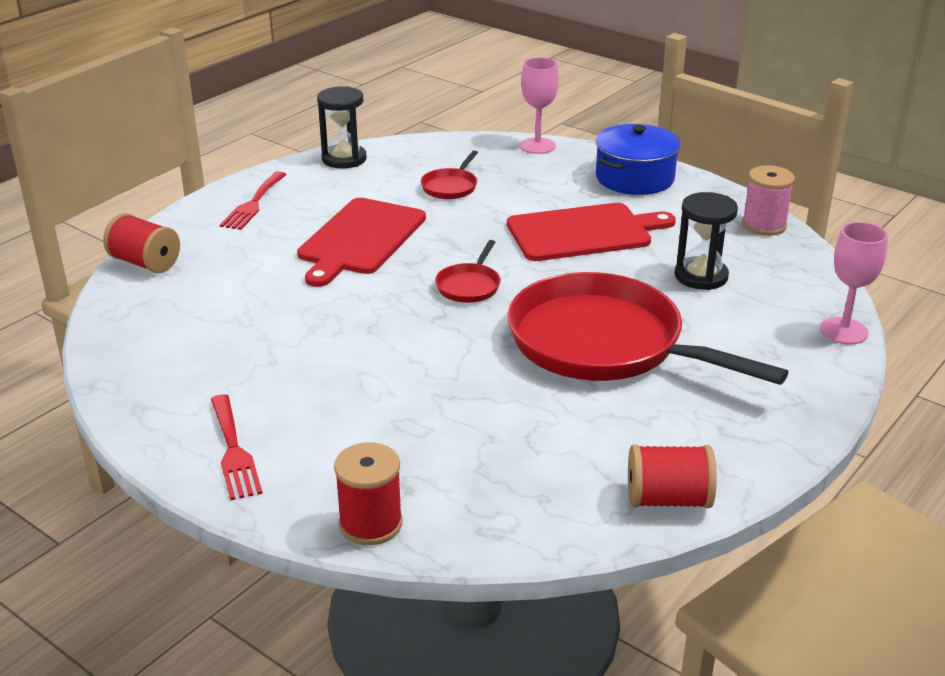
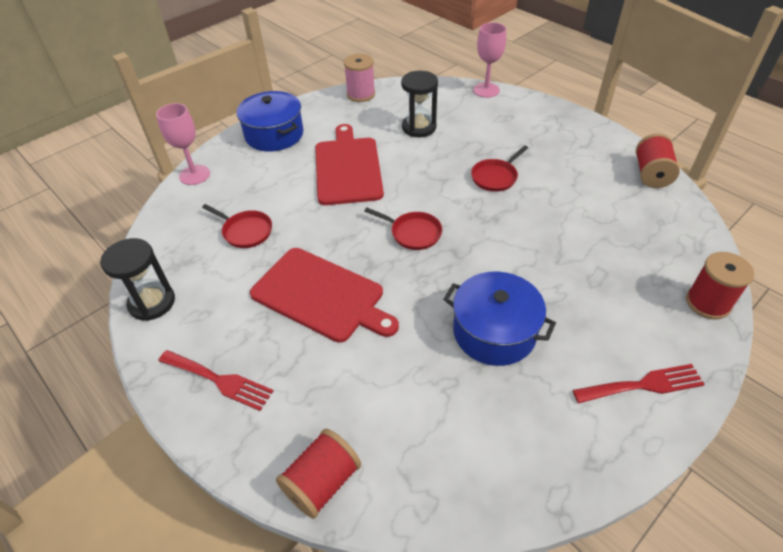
camera: 80 degrees left, 15 degrees up
red pan [508,272,789,385] -> red pan [471,145,528,192], size x0.41
none -> blue pot [443,272,556,366]

